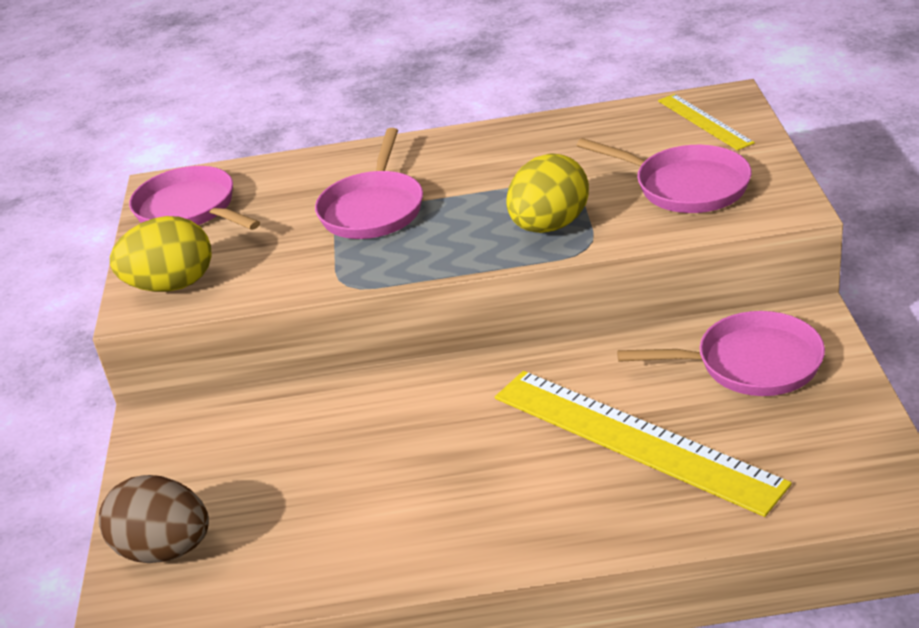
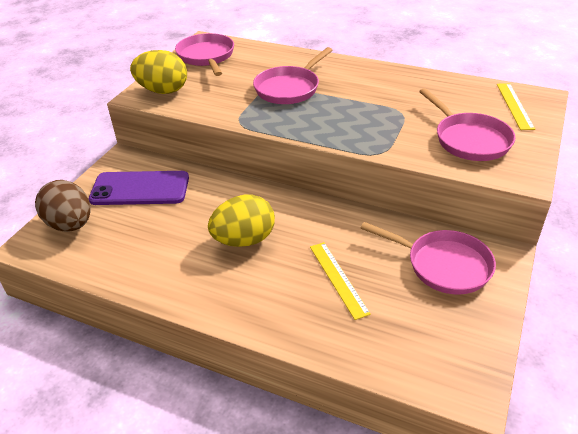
camera: 25 degrees right, 5 degrees up
yellow ruler [495,371,792,517] -> yellow ruler [310,242,371,320], size x0.51
yellow egg [506,153,589,233] -> yellow egg moved to [208,195,275,247]
none -> purple phone [89,171,189,205]

